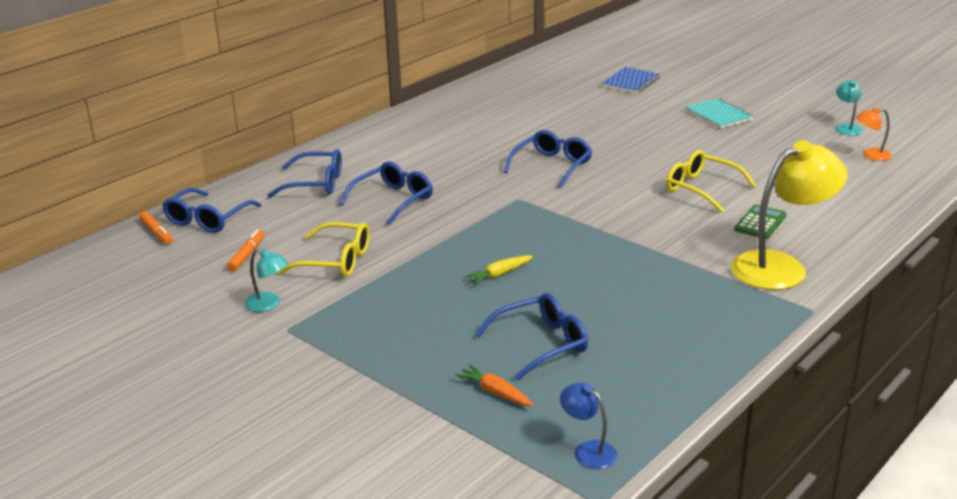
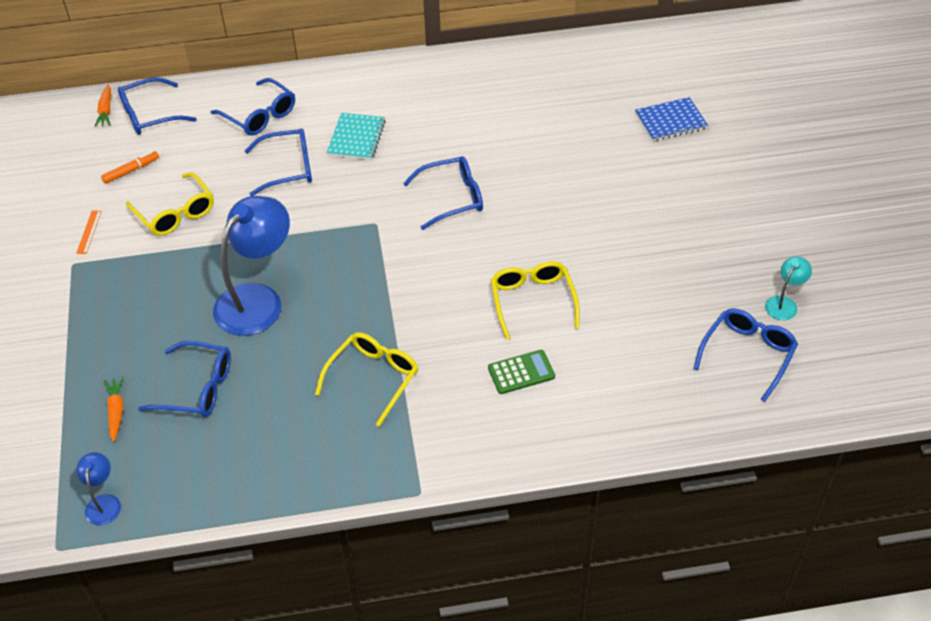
camera: 40 degrees right, 20 degrees up
orange marker [139,211,173,244] -> orange carrot [94,84,111,127]
turquoise lamp [245,249,288,312] -> orange ruler [76,210,102,254]
yellow carrot [464,255,533,285] -> blue lamp [213,196,290,336]
turquoise notebook [685,98,754,129] -> turquoise notebook moved to [327,113,386,160]
yellow lamp [731,140,847,290] -> none
orange lamp [856,107,892,161] -> blue glasses [693,308,798,402]
none -> yellow glasses [315,332,419,427]

